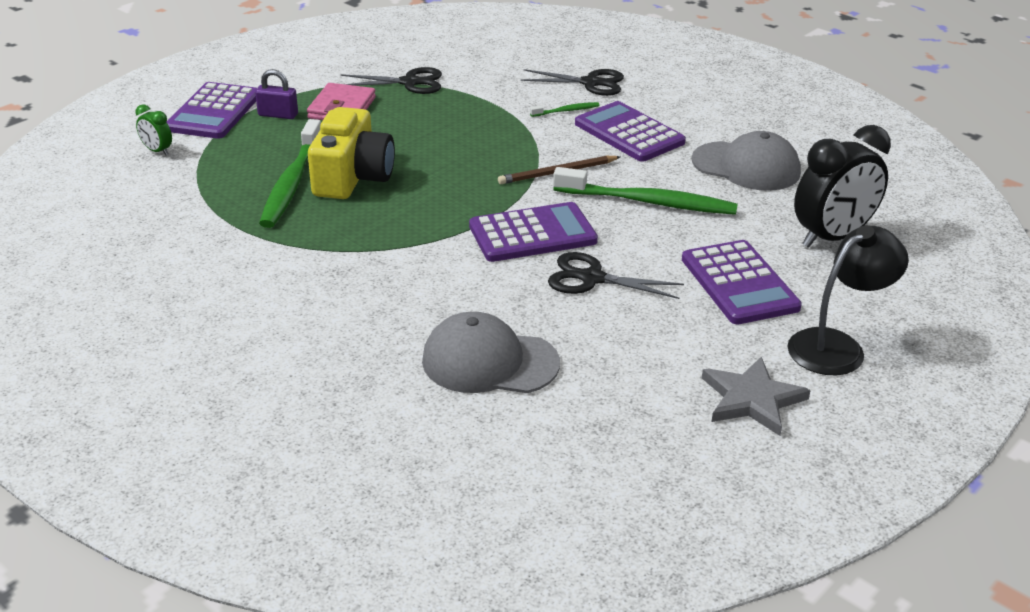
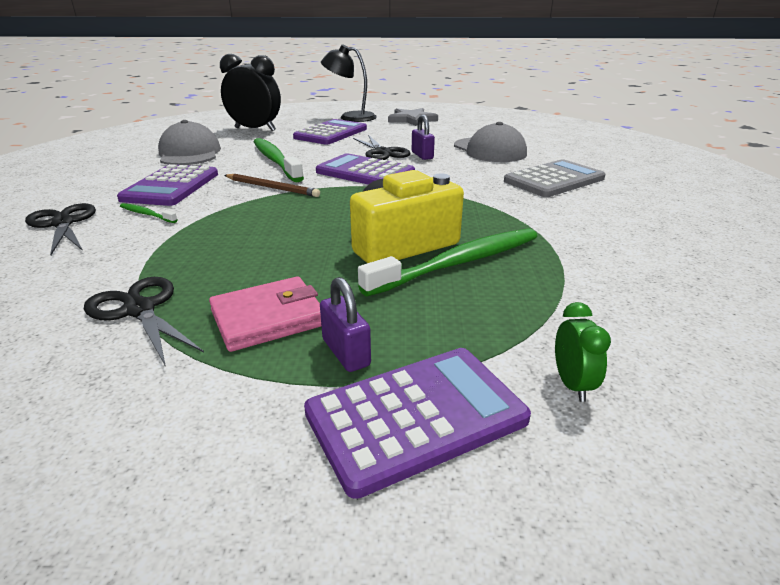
camera: 130 degrees left, 5 degrees down
none -> purple padlock [412,115,435,160]
none -> grey calculator [504,159,605,197]

